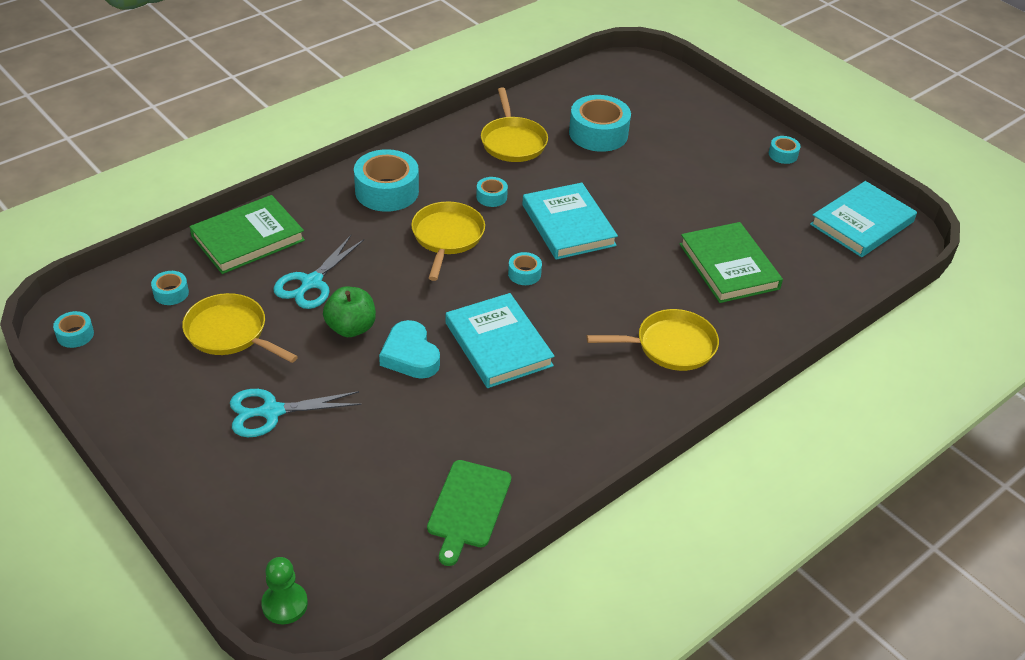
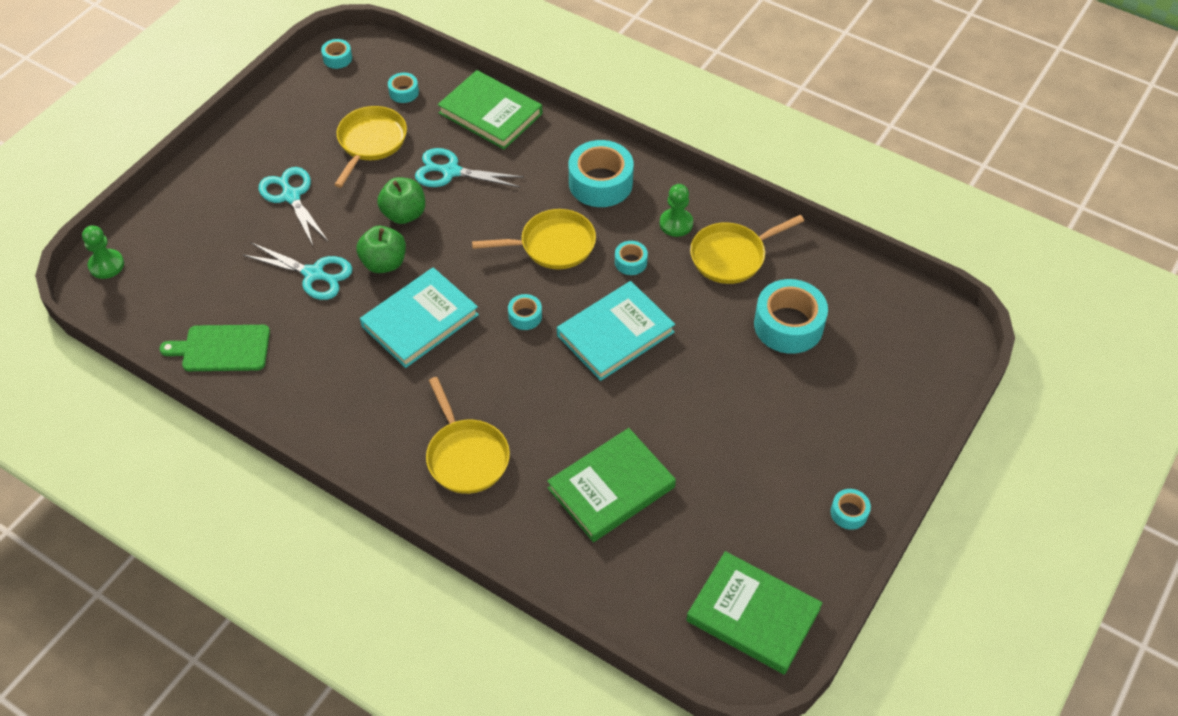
camera: 75 degrees right, 10 degrees up
turquoise heart [379,320,440,379] -> green apple [356,226,406,273]
turquoise book [810,181,917,257] -> green book [686,551,822,675]
none -> turquoise scissors [243,242,353,300]
none -> green pawn [660,184,693,237]

